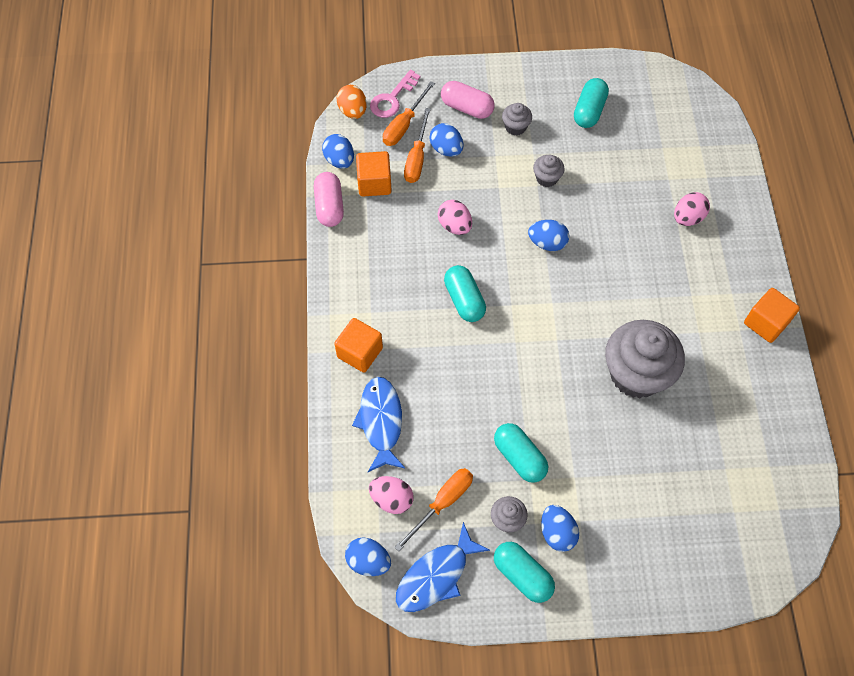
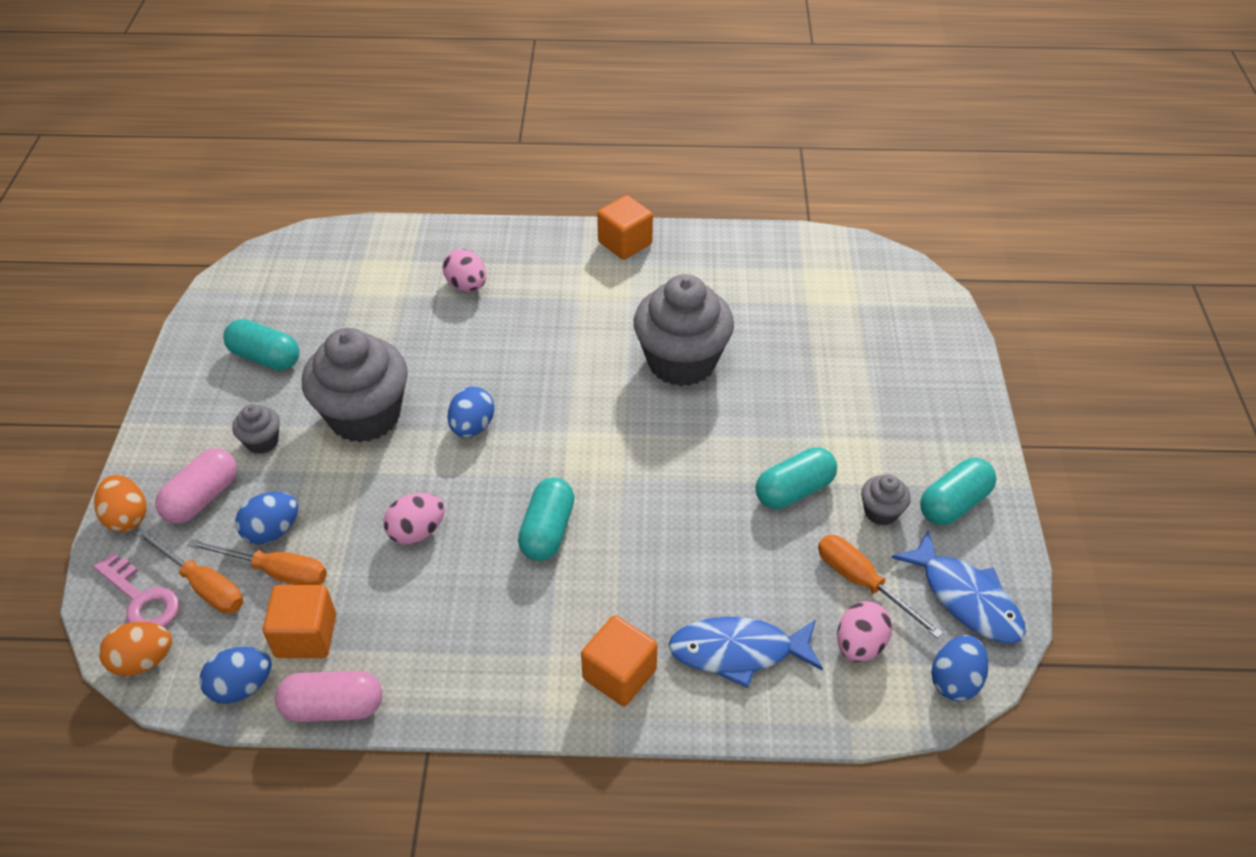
camera: 85 degrees left, 15 degrees down
turquoise capsule [444,265,486,322] -> turquoise capsule turned 60 degrees counterclockwise [518,478,575,561]
grey cupcake [533,155,565,187] -> grey cupcake [302,328,408,442], size x2.25
blue egg [541,505,579,552] -> none
none -> orange egg [94,475,146,532]

